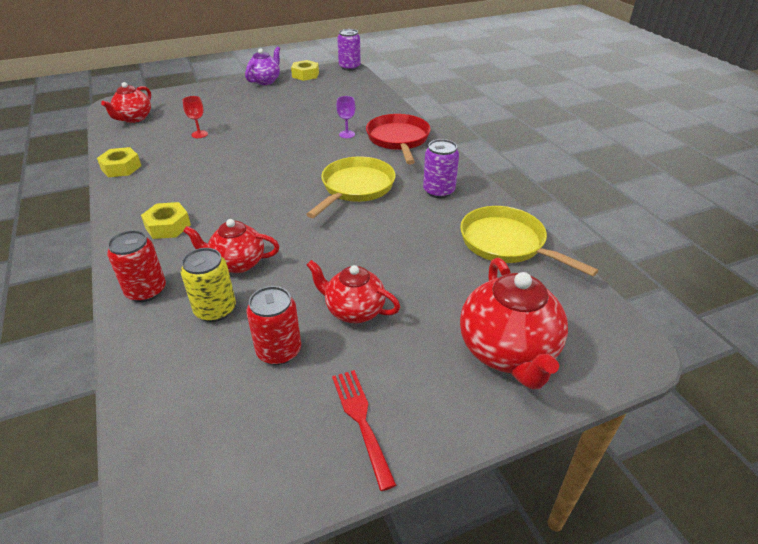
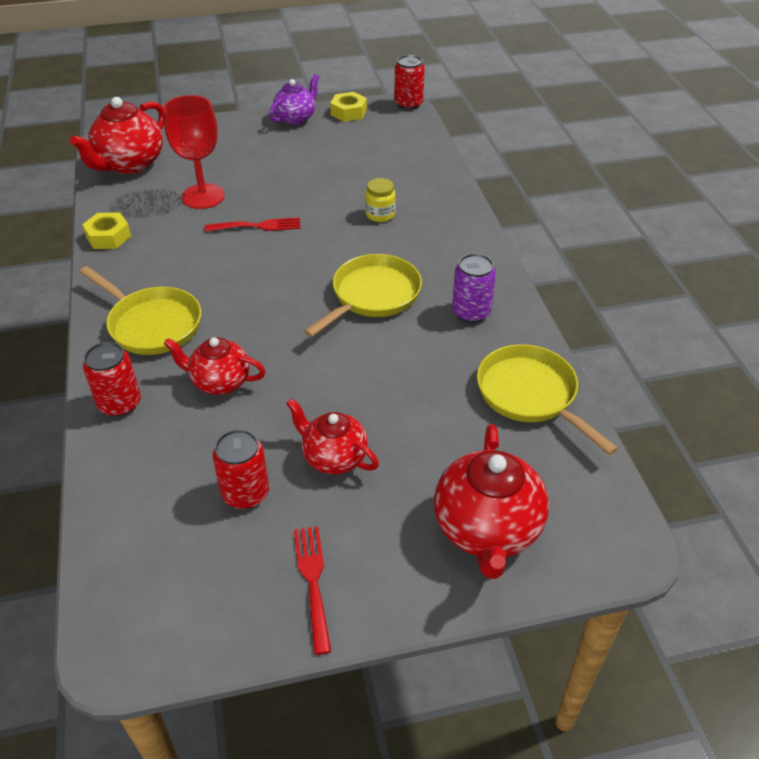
camera: 10 degrees right, 5 degrees up
red teapot [101,82,151,123] -> red teapot [69,97,164,174], size x1.58
yellow nut [141,202,191,239] -> yellow pan [80,266,201,355]
yellow can [181,248,236,322] -> none
red goblet [183,96,208,138] -> red goblet [163,95,225,209], size x2.17
purple goblet [336,96,355,138] -> yellow jar [365,178,396,222]
purple can [337,29,361,71] -> red can [394,55,425,110]
red pan [366,114,431,164] -> none
none -> red fork [205,217,301,232]

